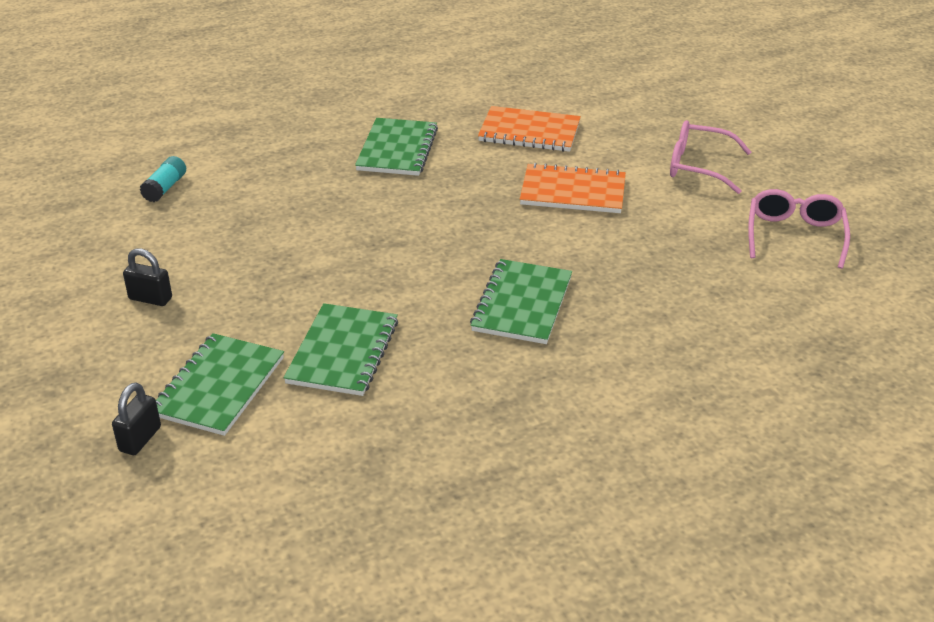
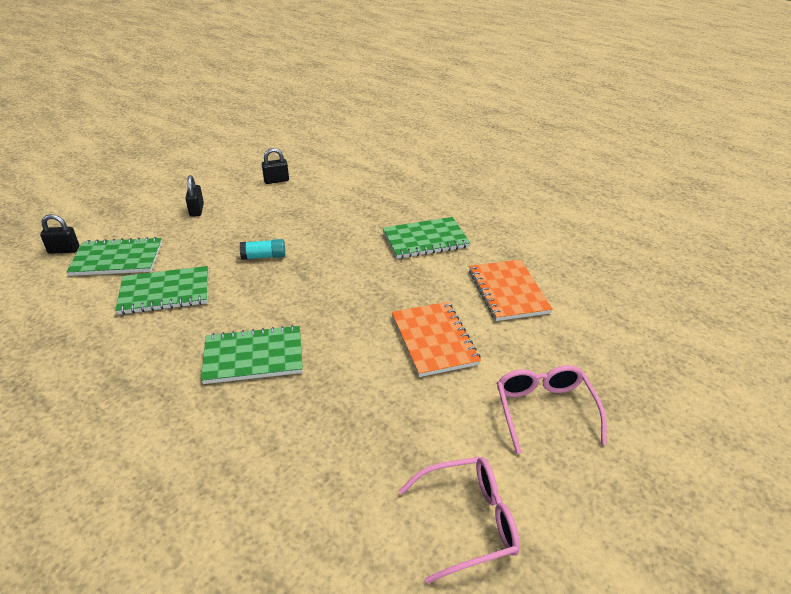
camera: 65 degrees right, 0 degrees up
turquoise glue stick [139,156,186,202] -> turquoise glue stick moved to [240,239,285,260]
none -> black padlock [262,148,289,184]

